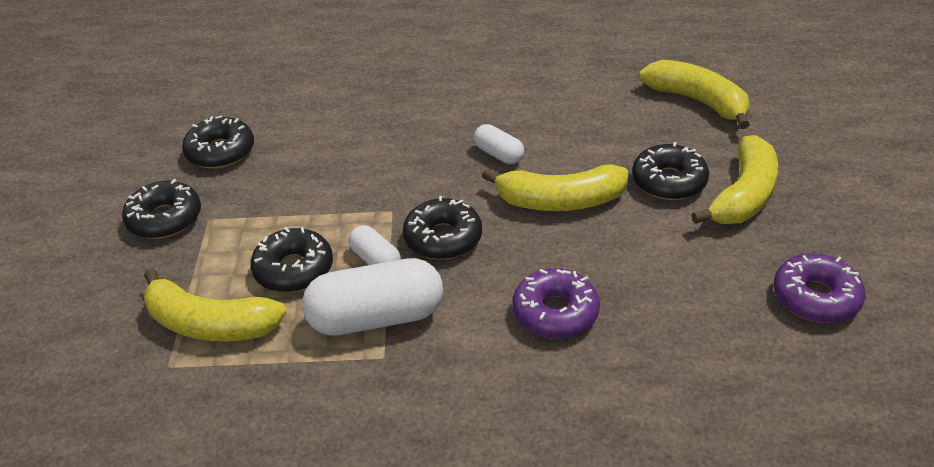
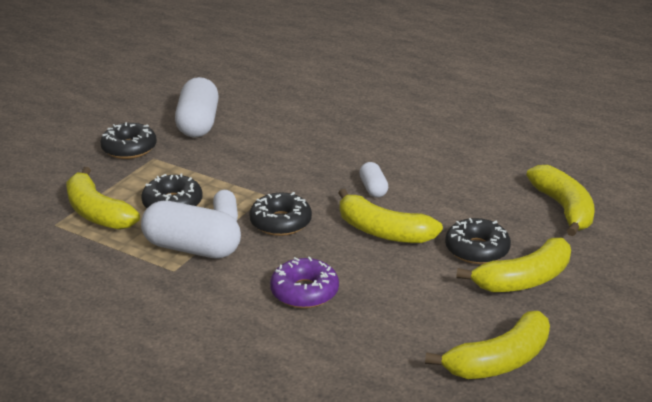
camera: 30 degrees right, 10 degrees down
black donut [182,115,254,169] -> white capsule [175,77,219,137]
purple donut [773,253,865,323] -> yellow banana [425,311,550,379]

